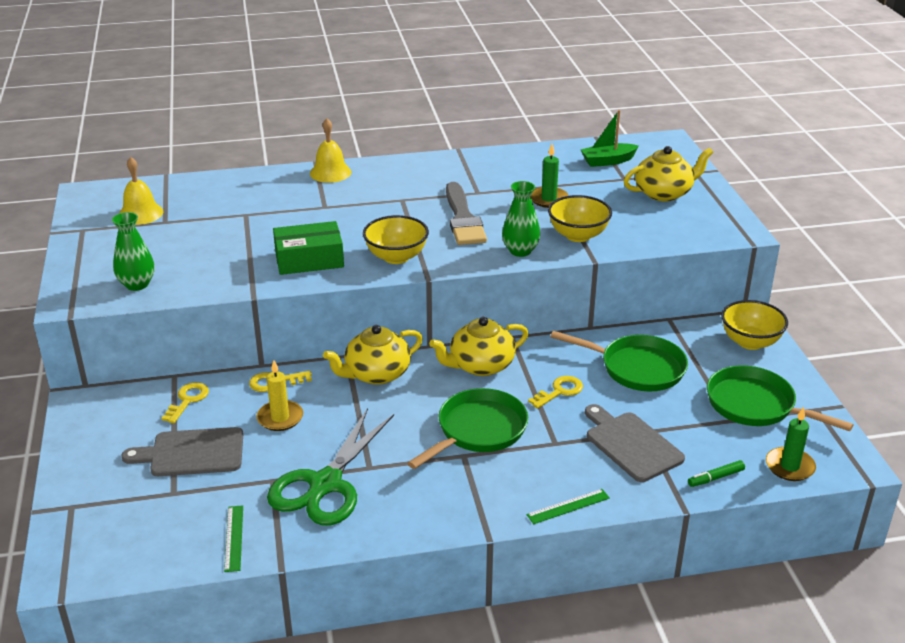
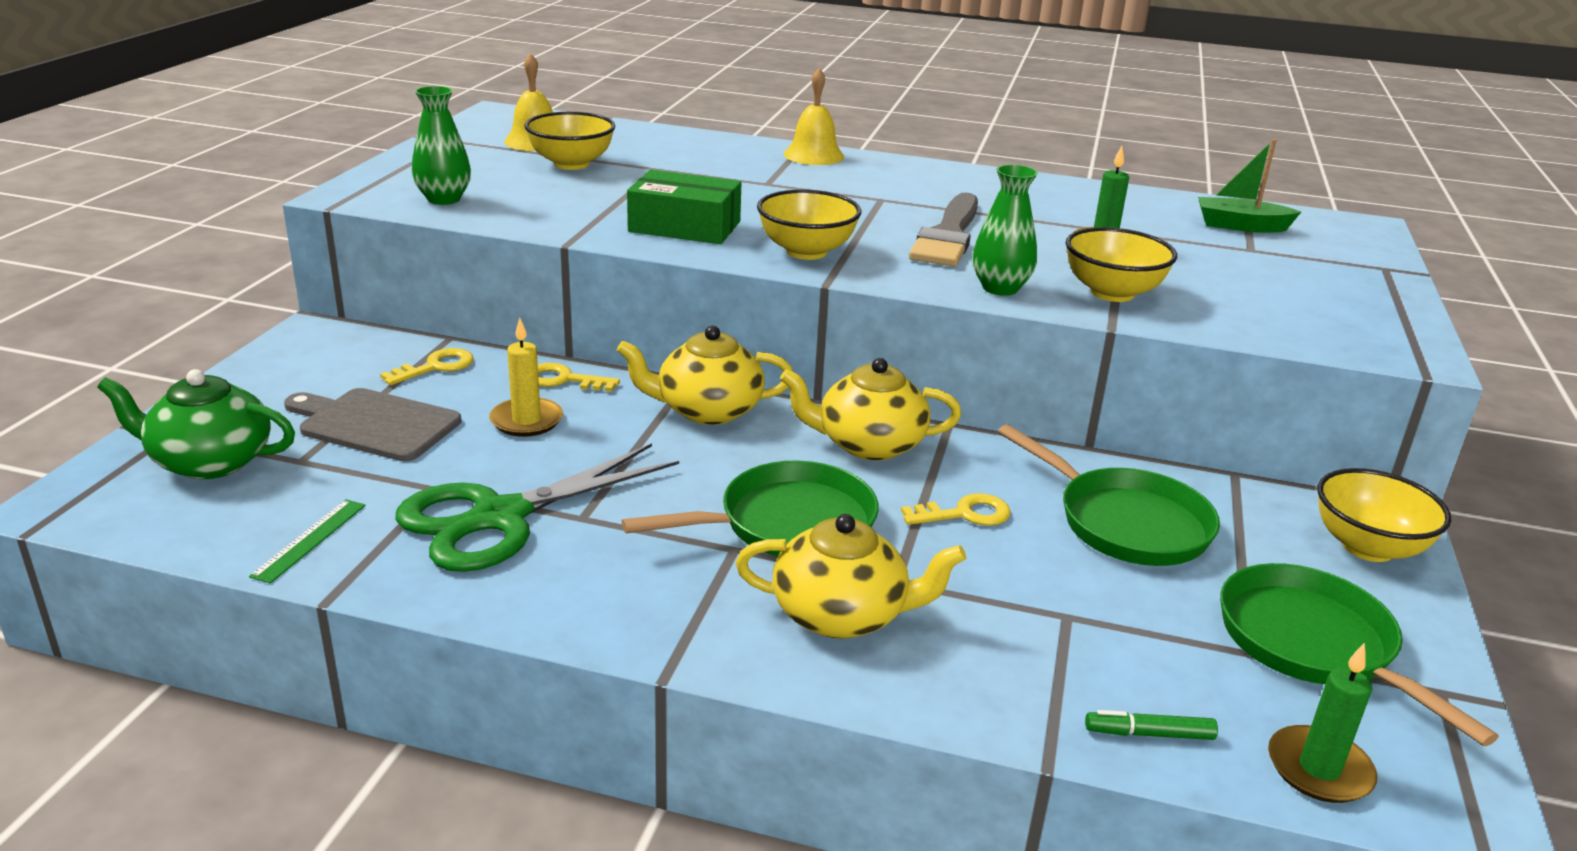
camera: 25 degrees right, 5 degrees down
green ruler [527,489,610,524] -> none
grey cutting board [585,404,685,482] -> none
yellow teapot [624,146,713,201] -> yellow teapot moved to [736,514,966,639]
none -> green teapot [97,369,295,479]
none -> yellow bowl [524,112,615,170]

